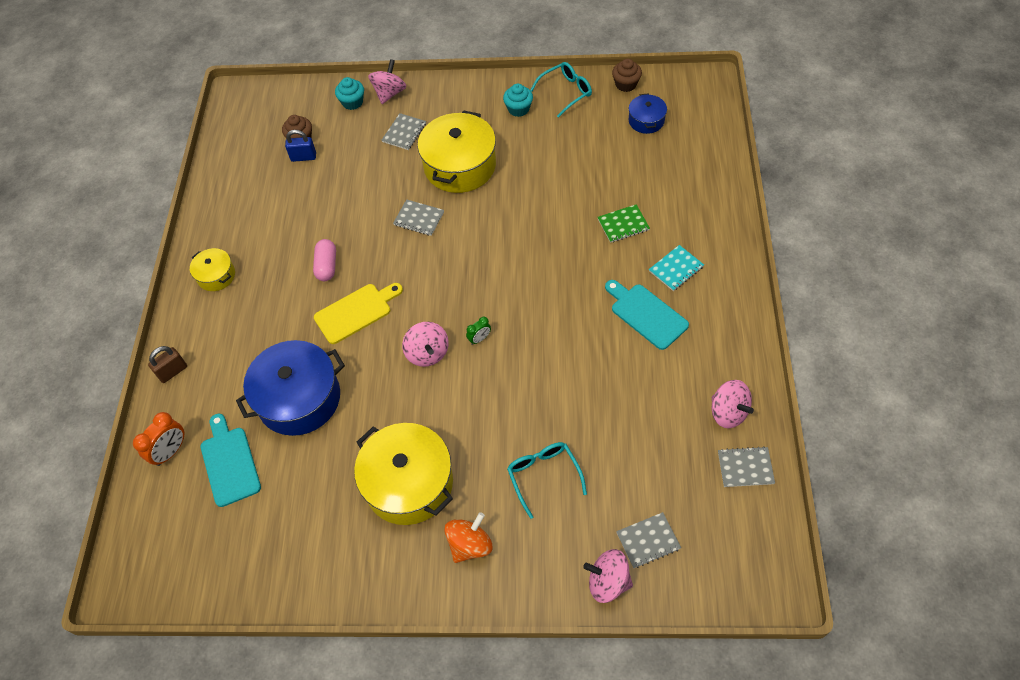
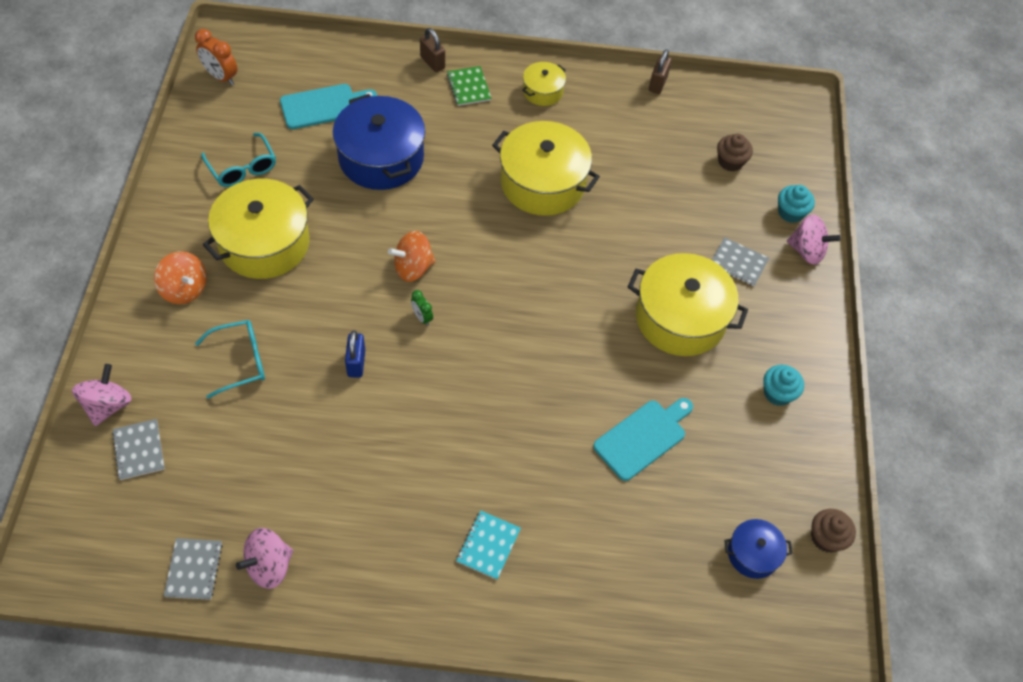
camera: 85 degrees right, 0 degrees up
orange clock [133,412,184,466] -> orange clock moved to [195,29,237,85]
blue padlock [285,130,316,162] -> blue padlock moved to [345,330,365,378]
pink capsule [313,239,336,281] -> yellow pot [492,121,600,216]
yellow cutting board [314,283,403,344] -> none
grey notebook [393,199,444,236] -> none
pink spinning top [402,322,449,367] -> orange spinning top [388,231,436,282]
turquoise glasses [531,62,592,118] -> turquoise glasses moved to [201,133,276,187]
green notebook [598,204,650,243] -> green notebook moved to [447,66,492,106]
turquoise cutting board [605,280,689,350] -> turquoise cutting board moved to [593,398,693,481]
turquoise notebook [649,245,704,291] -> turquoise notebook turned 60 degrees clockwise [456,510,521,580]
none -> brown padlock [649,49,672,94]

